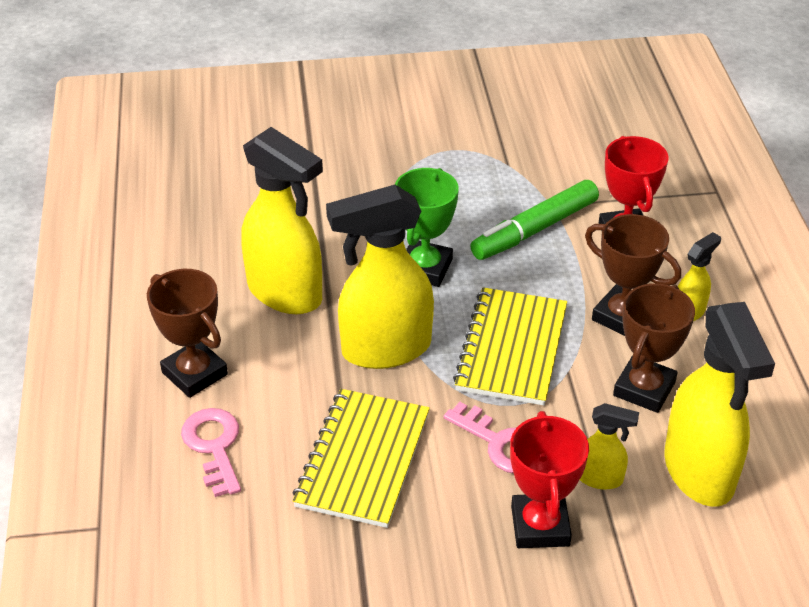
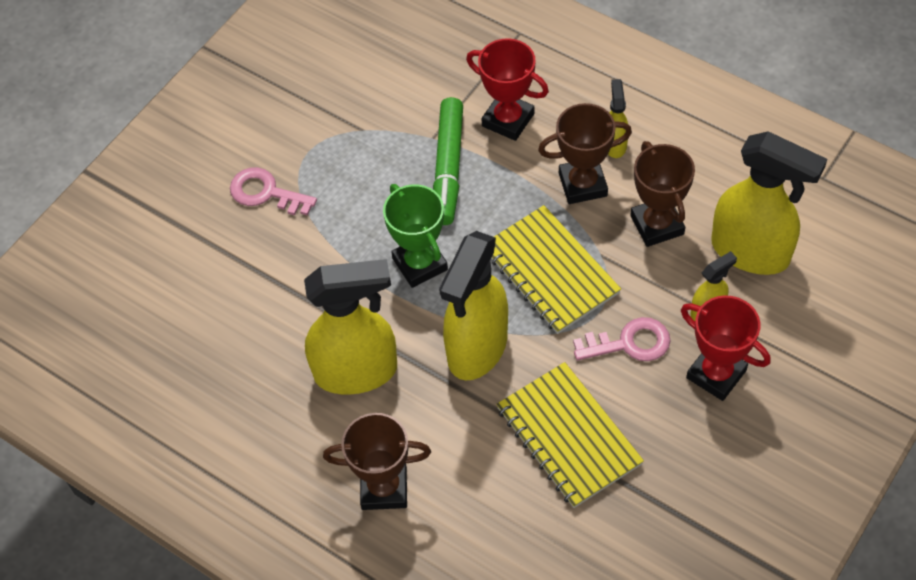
camera: 45 degrees left, 15 degrees up
pink key [181,408,241,497] -> pink key moved to [230,167,317,216]

